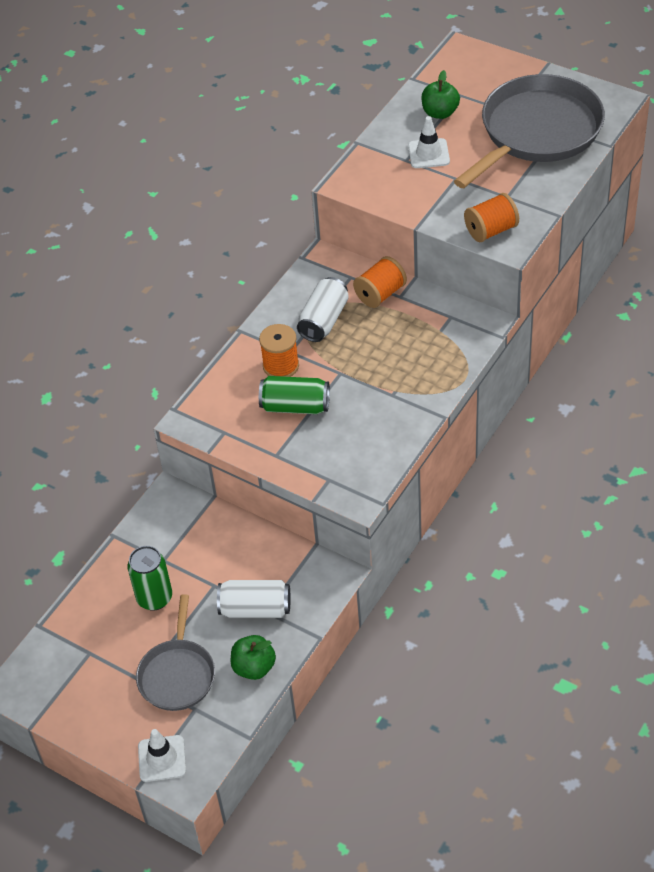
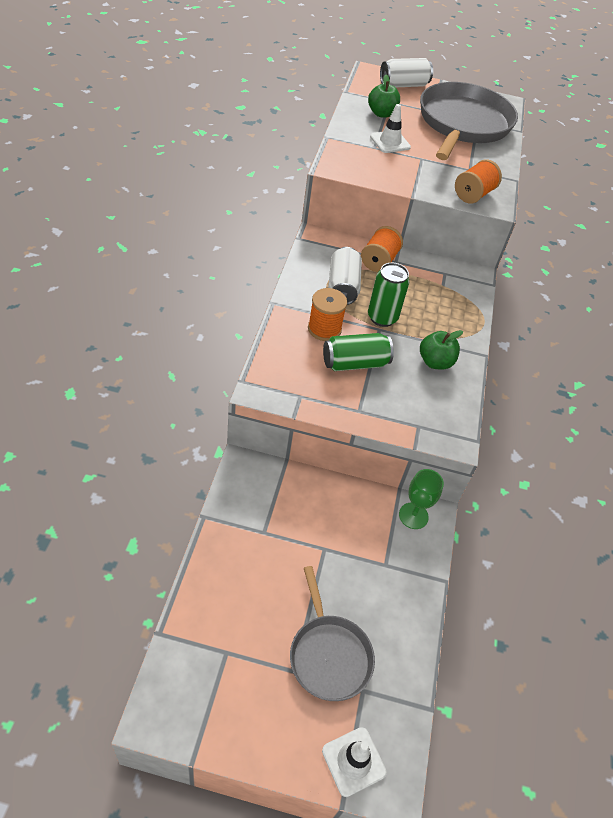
camera: 30 degrees left, 0 degrees up
green can [127,546,172,611] -> green can moved to [368,263,409,327]
white can [217,580,290,618] -> white can moved to [380,58,433,87]
green apple [231,635,276,680] -> green apple moved to [420,330,463,370]
none -> green goblet [399,469,444,529]

